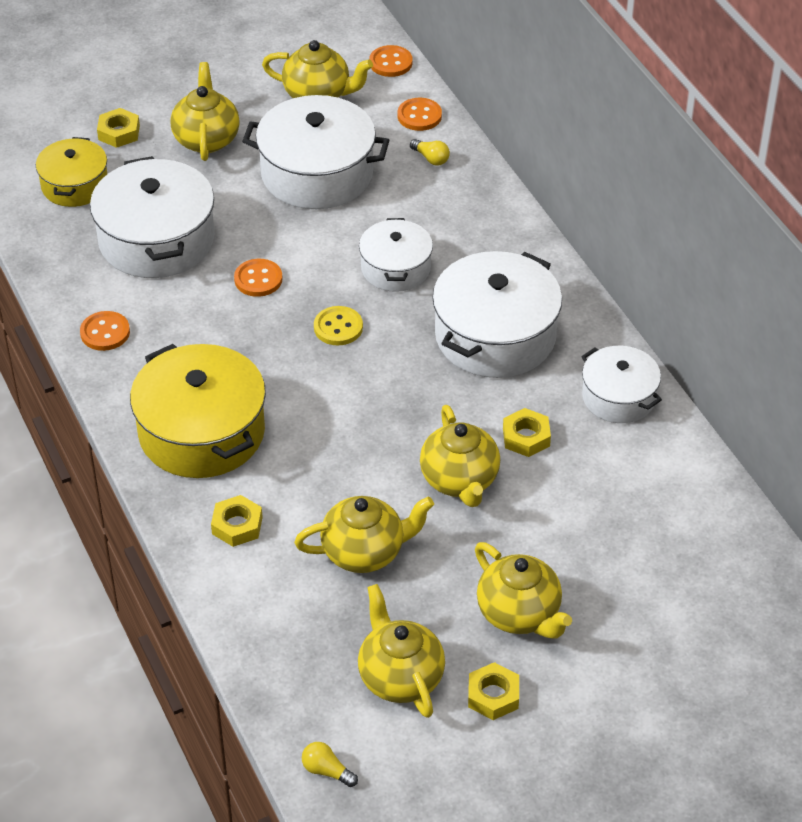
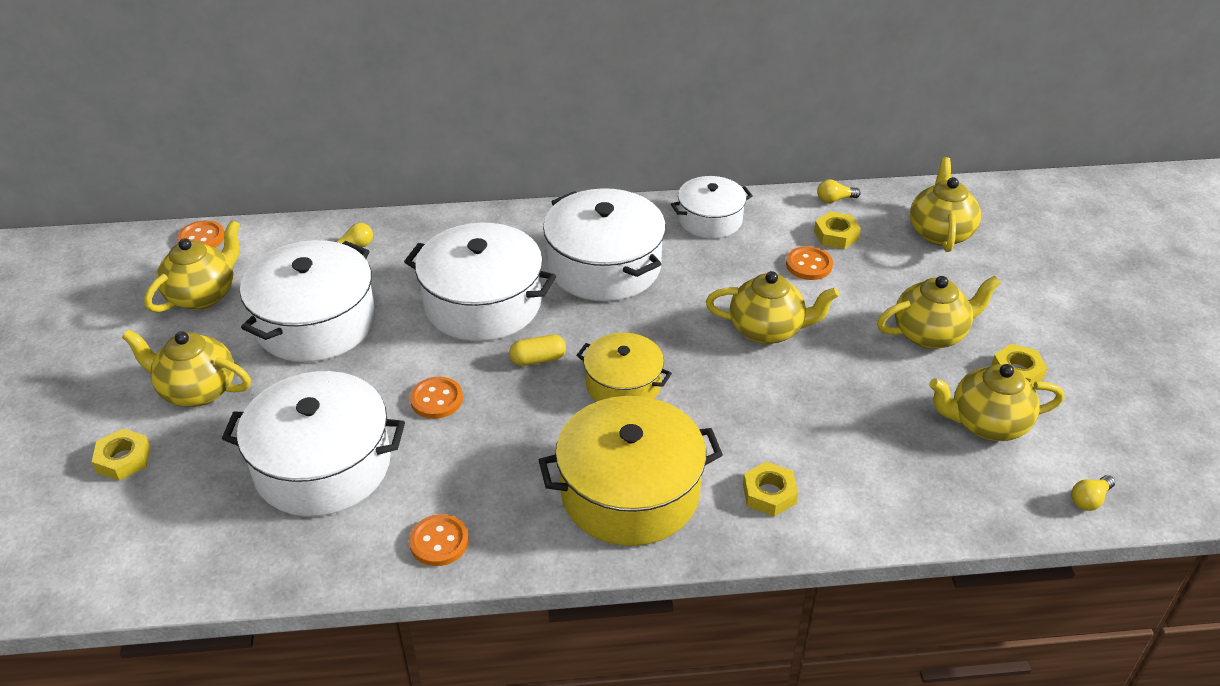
camera: 70 degrees left, 5 degrees down
yellow pot [36,137,107,207] -> yellow pot moved to [576,333,672,402]
yellow teapot [294,496,434,573] -> yellow teapot moved to [910,157,981,252]
yellow button [314,306,363,345] -> yellow capsule [509,335,566,366]
white pot [359,218,433,292] -> white pot [404,223,556,341], size x1.68
orange button [398,98,442,131] -> orange button moved to [786,246,833,280]
yellow nut [503,408,551,457] -> yellow nut moved to [814,212,861,249]
none -> yellow light bulb [817,180,861,203]

